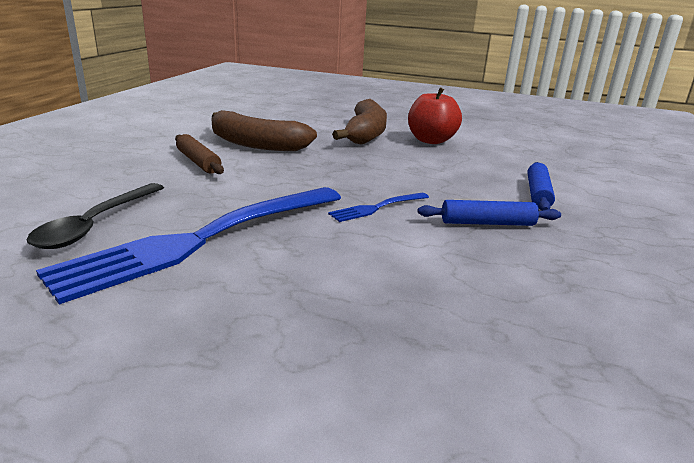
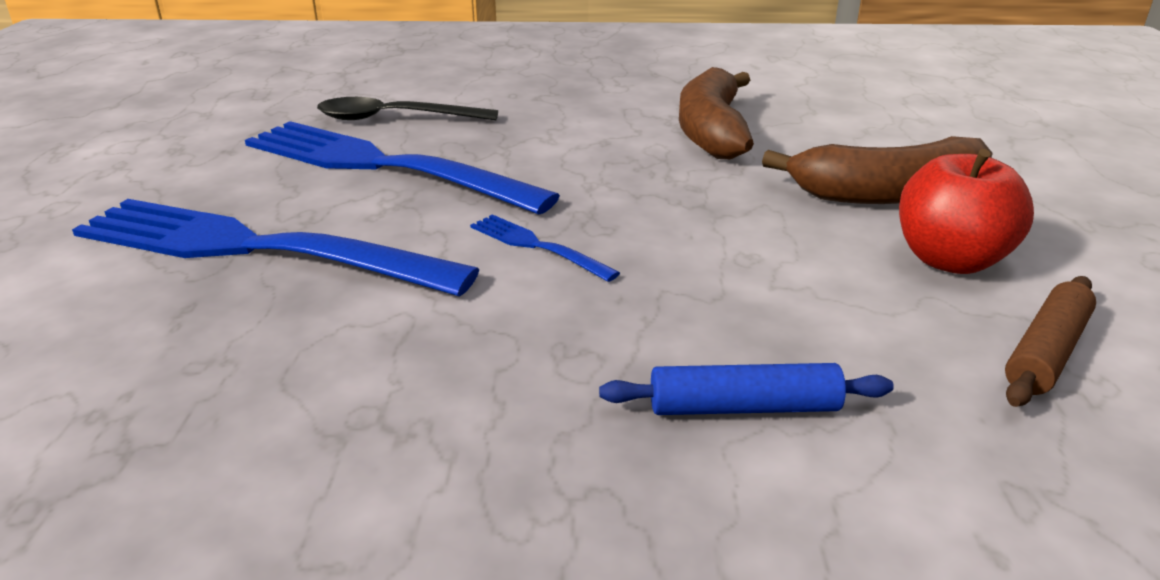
camera: 75 degrees right, 5 degrees up
brown rolling pin [175,134,224,174] -> brown rolling pin moved to [1005,276,1096,407]
blue rolling pin [418,200,561,226] -> none
none -> blue fork [72,199,480,297]

